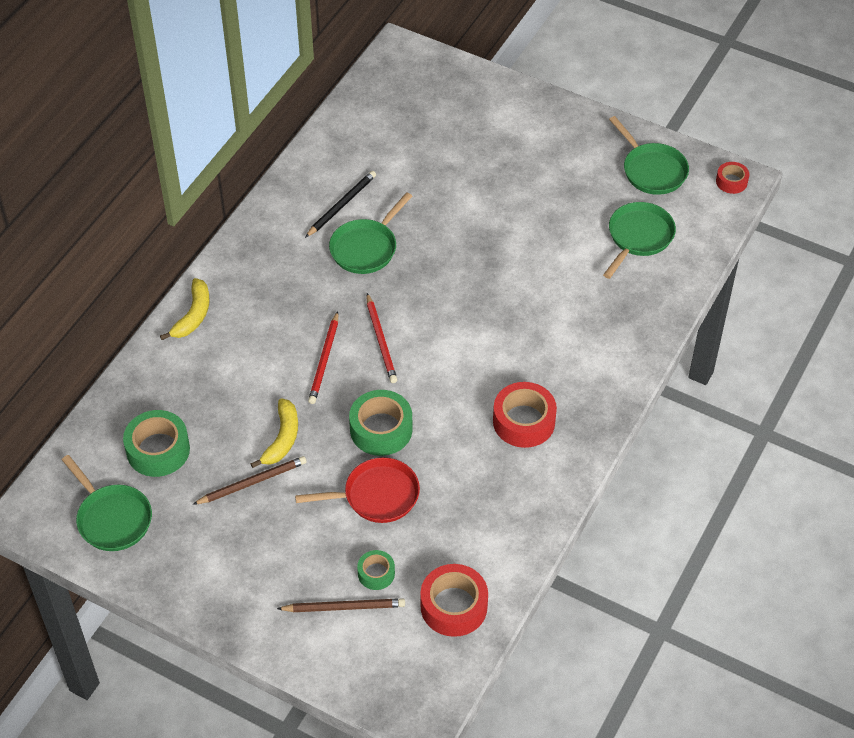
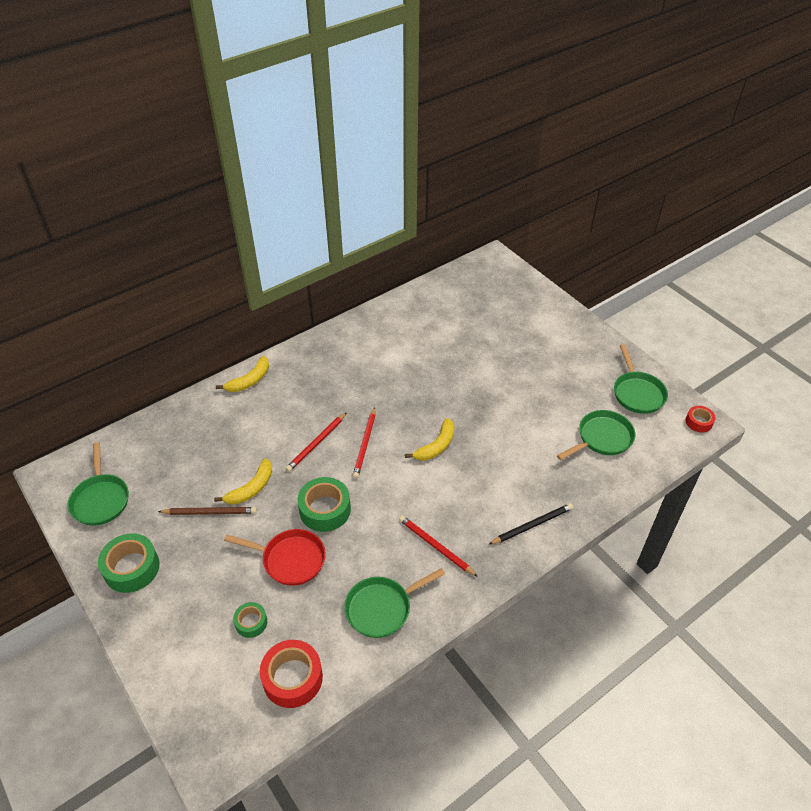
camera: 25 degrees right, 5 degrees down
green tape [123,410,190,477] -> green tape moved to [98,533,160,593]
brown pencil [277,598,405,612] -> none
black pencil [305,171,376,238] -> black pencil moved to [488,503,574,545]
green pan [329,192,412,274] -> green pan moved to [344,568,445,638]
red tape [493,382,557,448] -> red pencil [399,515,478,577]
none -> yellow banana [405,418,454,461]

